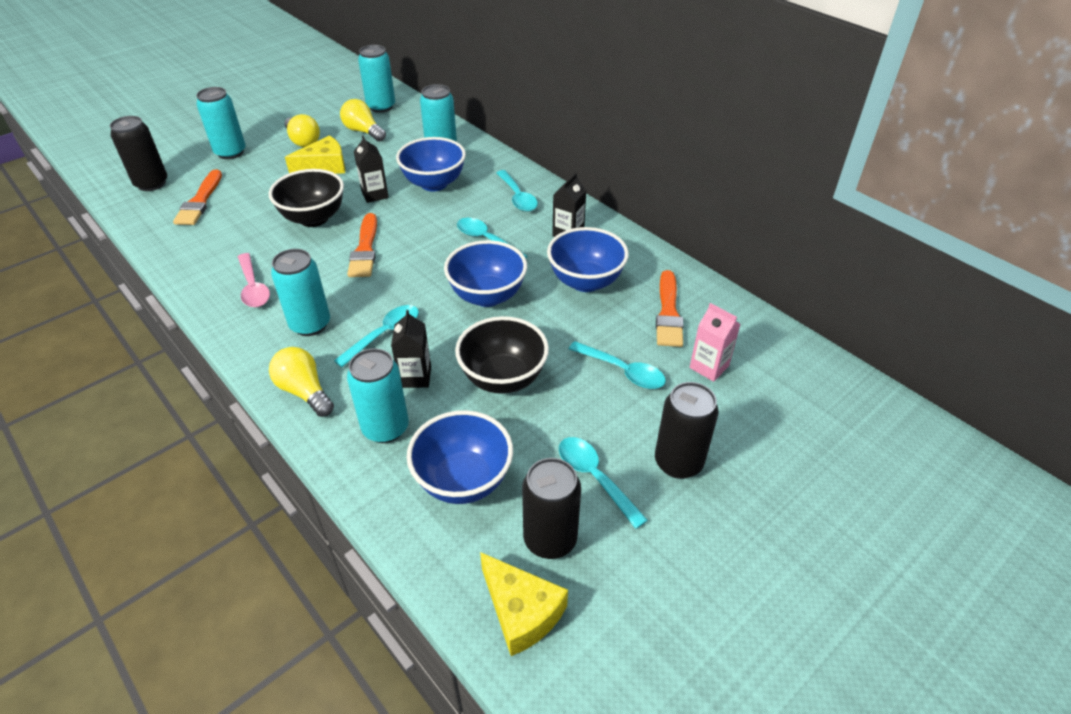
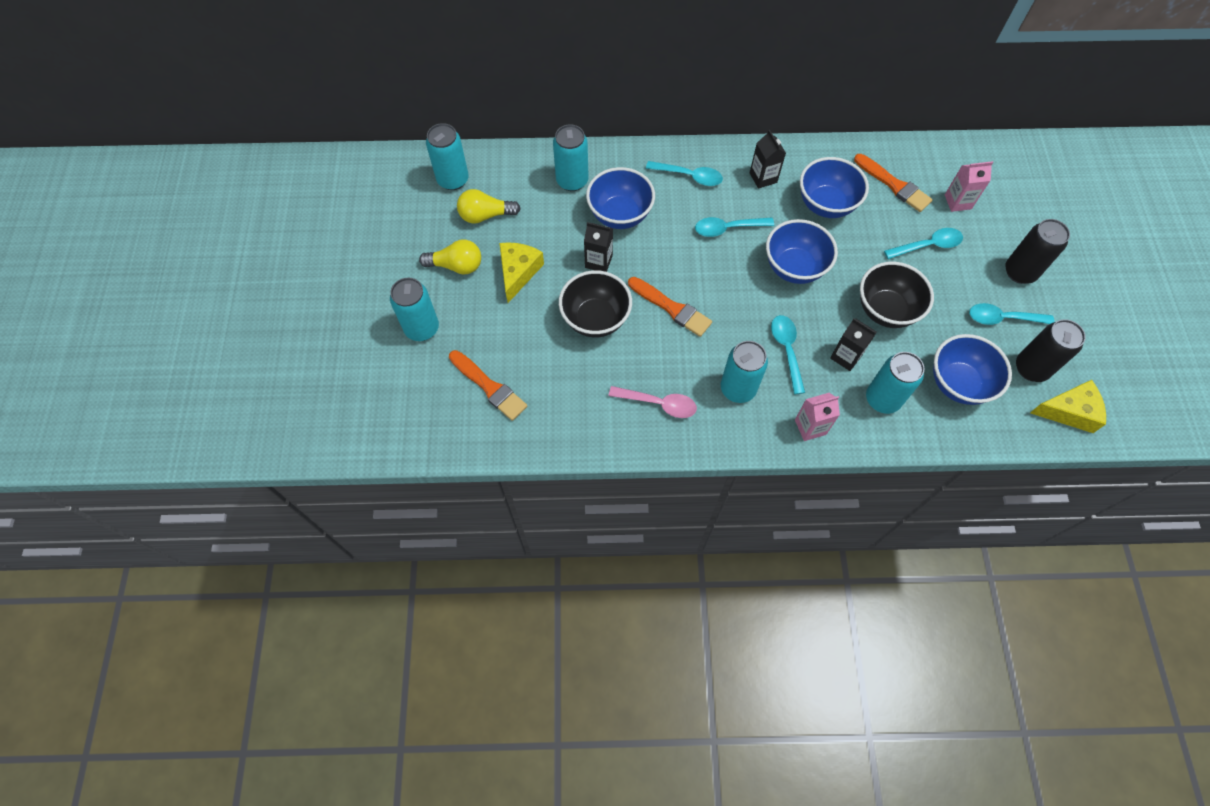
camera: 50 degrees left, 20 degrees up
black can [110,116,167,191] -> none
yellow light bulb [269,347,334,417] -> pink carton [795,393,840,441]

